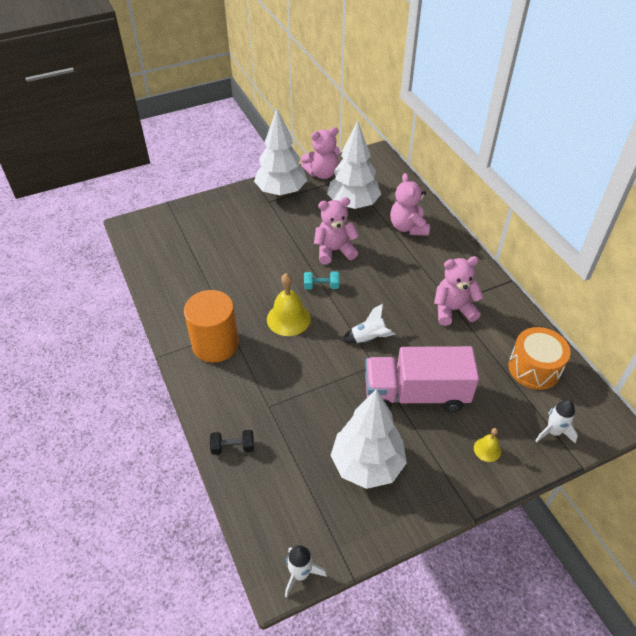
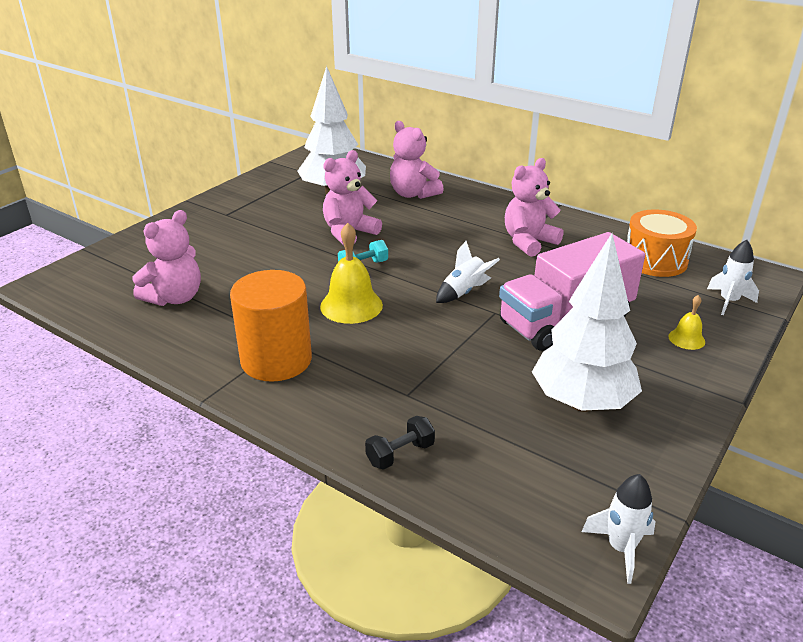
camera: 30 degrees left, 15 degrees down
white tree [254,109,307,196] -> none
pink teddy bear [301,127,340,179] -> pink teddy bear moved to [132,210,201,306]

